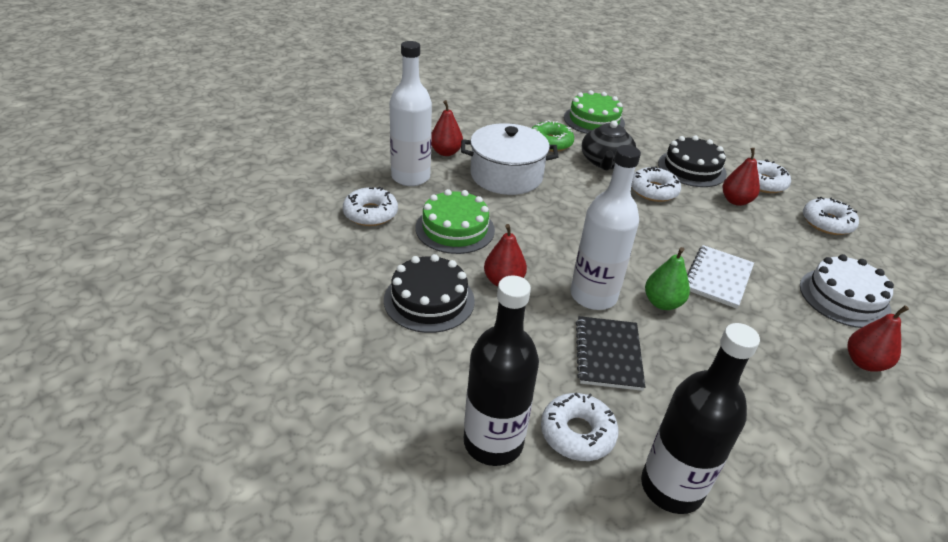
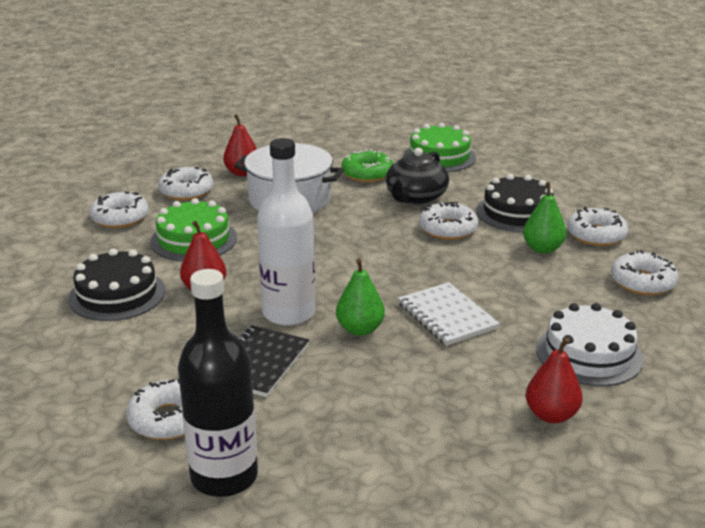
camera: 20 degrees right, 10 degrees down
white bottle [390,41,432,186] -> white donut [158,167,214,200]
black bottle [464,275,539,466] -> none
white notebook [687,245,754,309] -> white notebook turned 75 degrees counterclockwise [398,282,500,346]
red pear [723,148,760,206] -> green pear [523,182,566,254]

